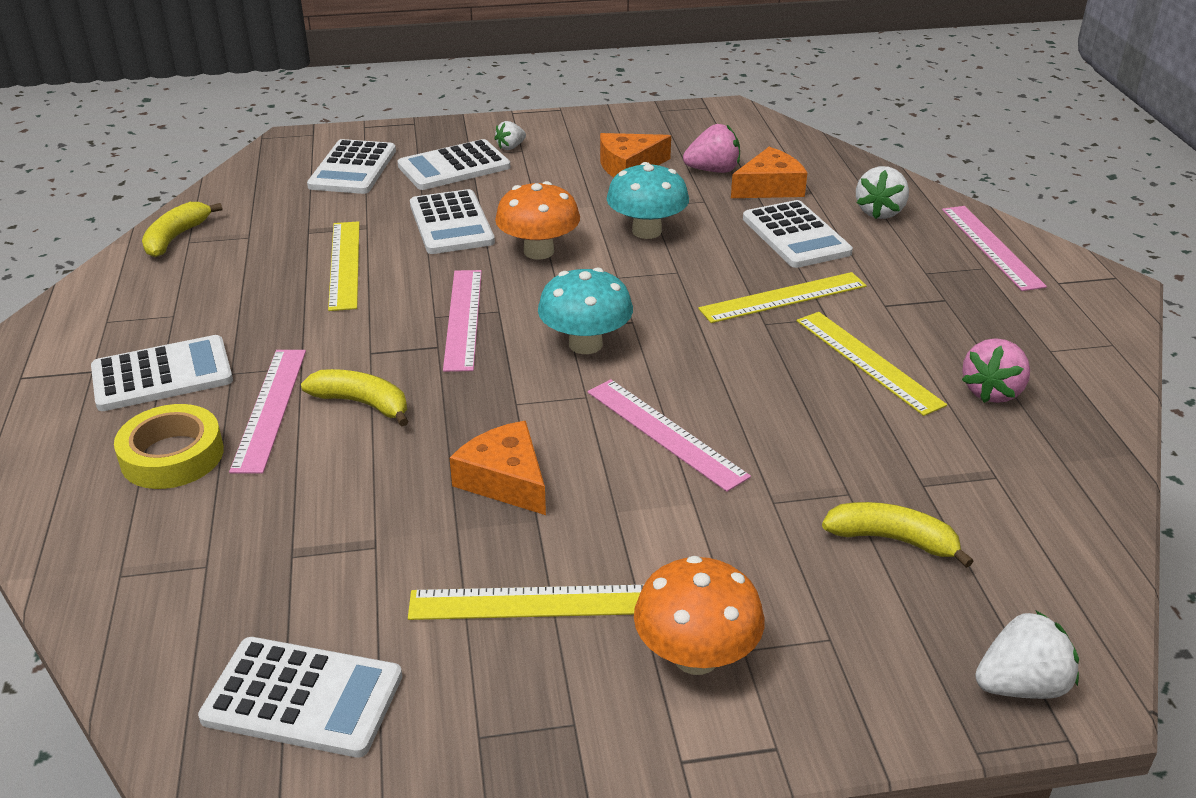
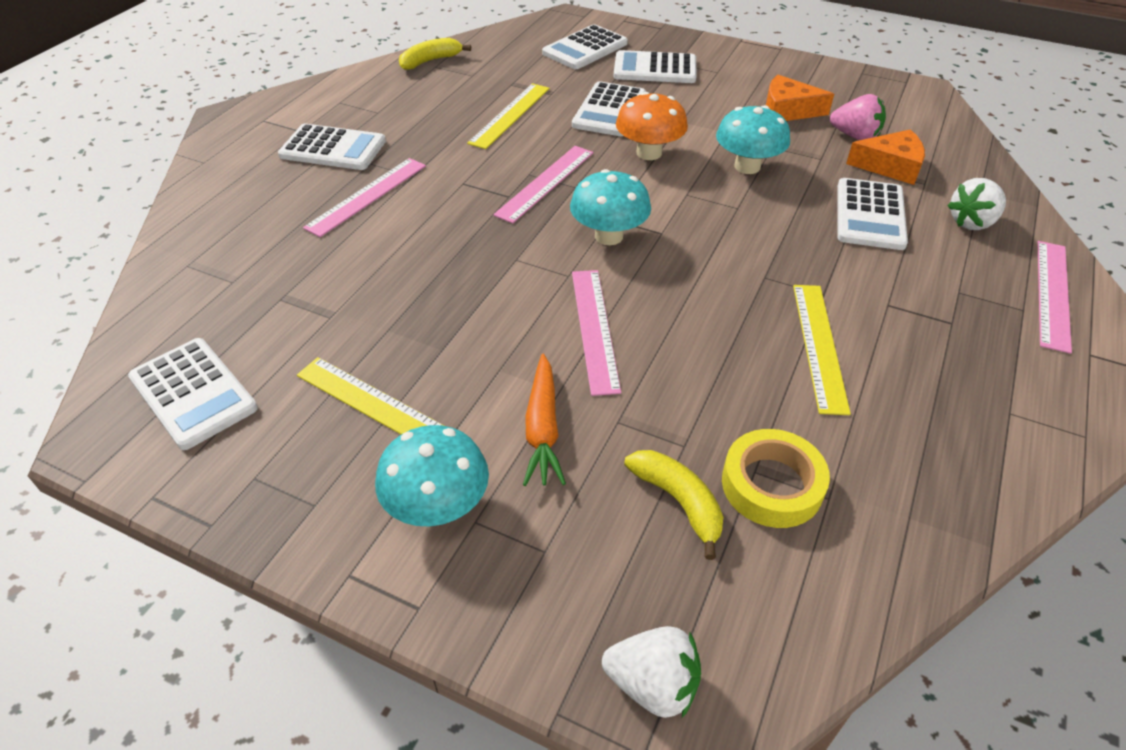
camera: 35 degrees right, 10 degrees up
yellow tape [114,404,224,489] -> yellow tape moved to [722,429,830,528]
yellow banana [301,369,408,426] -> none
orange cheese [450,421,546,515] -> none
white strawberry [494,121,526,150] -> none
orange mushroom [634,556,764,675] -> turquoise mushroom [375,425,489,526]
yellow ruler [698,272,867,323] -> none
pink strawberry [962,338,1030,403] -> none
none -> orange carrot [523,354,566,486]

